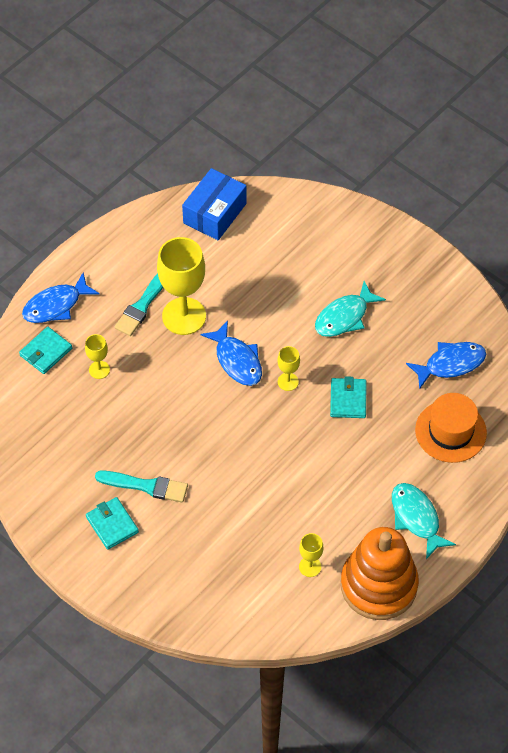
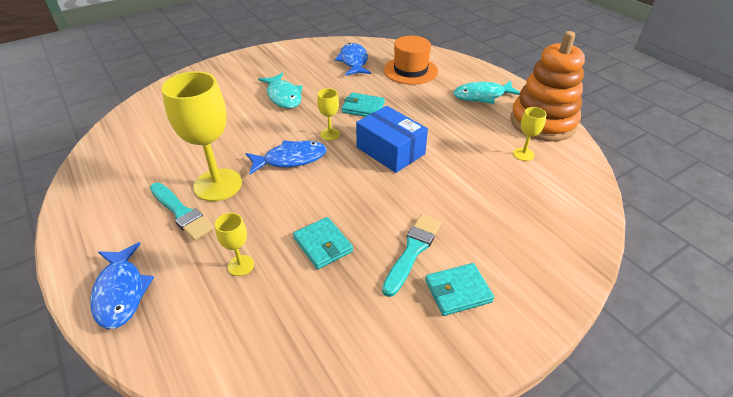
camera: 75 degrees left, 15 degrees down
turquoise wallet [19,327,72,374] -> turquoise wallet moved to [293,217,353,269]
blue box [182,168,247,240] -> blue box moved to [356,106,428,173]

